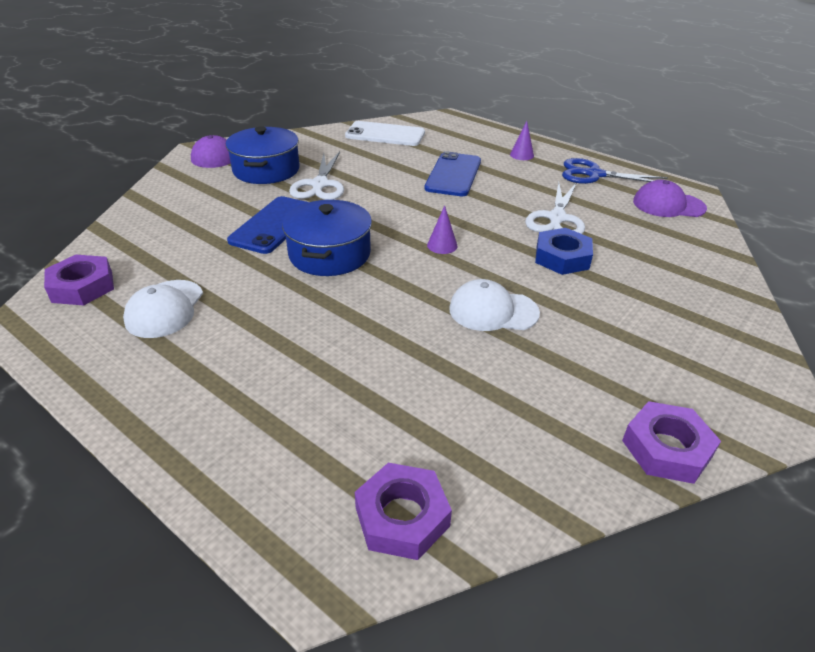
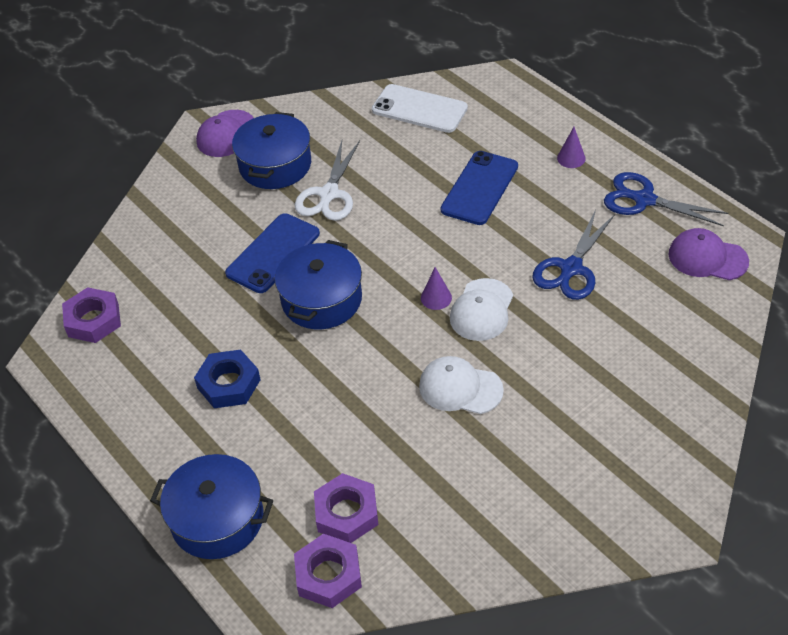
camera: 15 degrees right, 10 degrees up
white cap [123,280,203,338] -> white cap moved to [450,278,513,341]
white scissors [525,182,585,234] -> blue scissors [532,210,615,300]
blue nut [535,228,593,275] -> blue nut moved to [194,349,261,408]
purple nut [622,401,721,484] -> purple nut moved to [314,473,378,543]
none -> blue pot [150,454,273,559]

